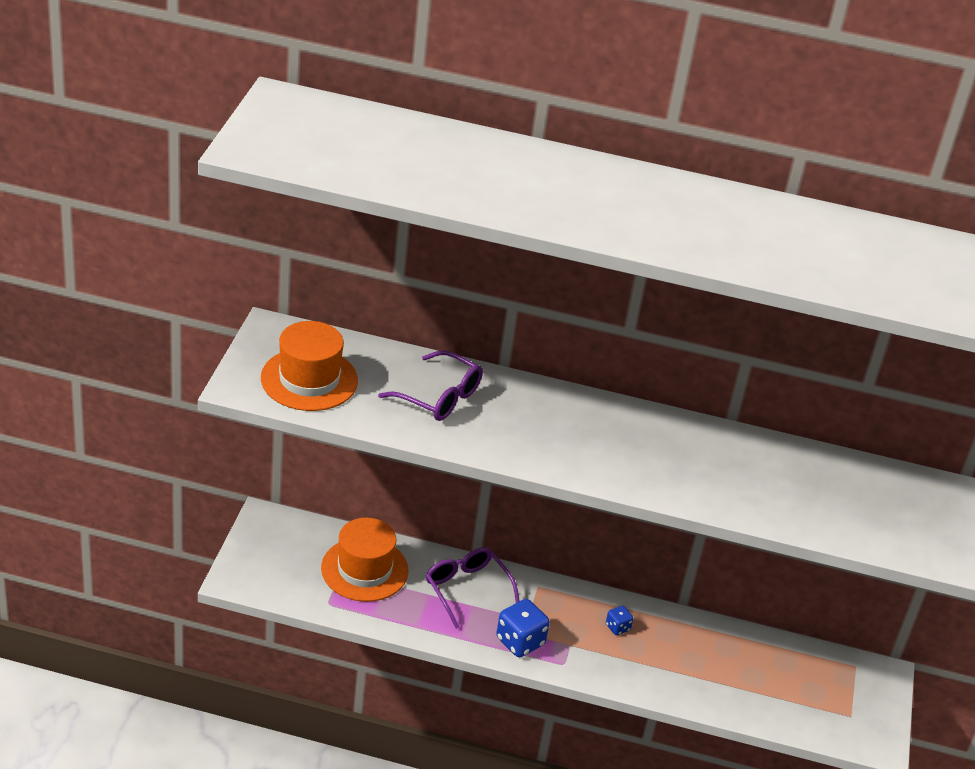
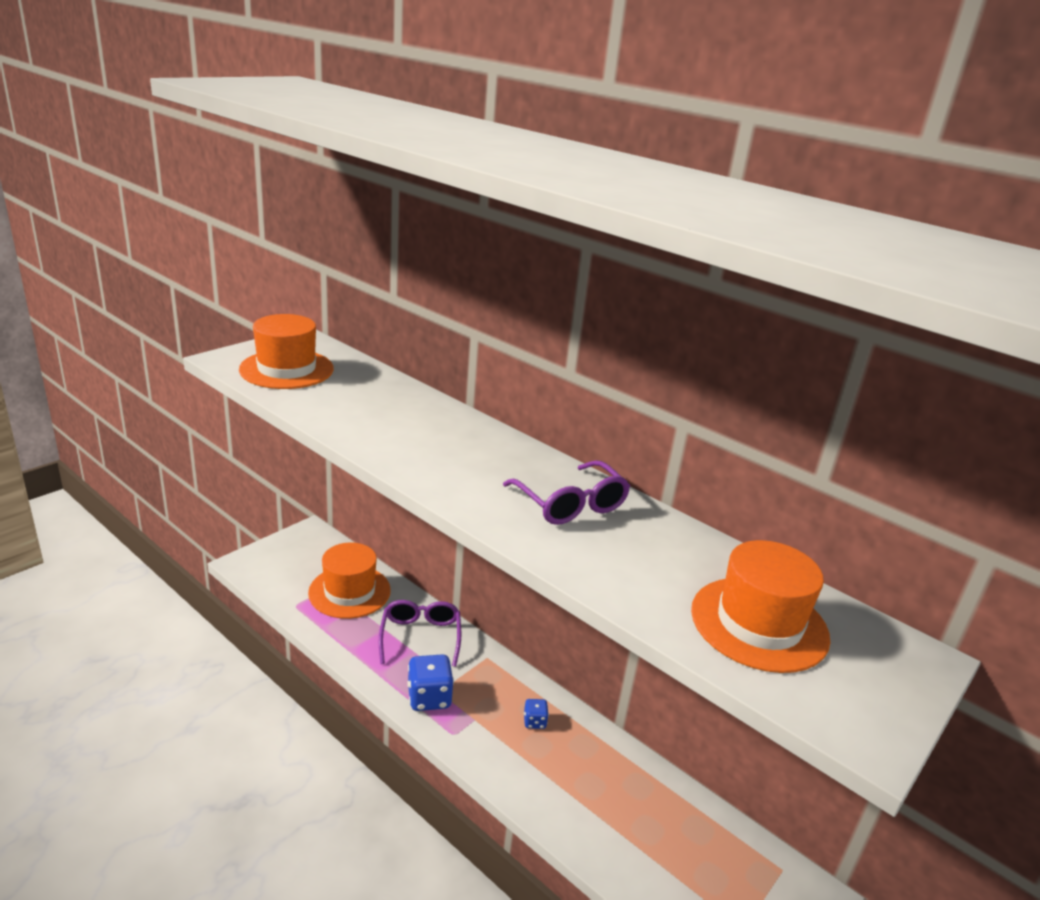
camera: 30 degrees right, 10 degrees down
purple glasses [378,350,483,421] -> purple glasses moved to [503,460,630,525]
none -> orange hat [691,540,830,673]

